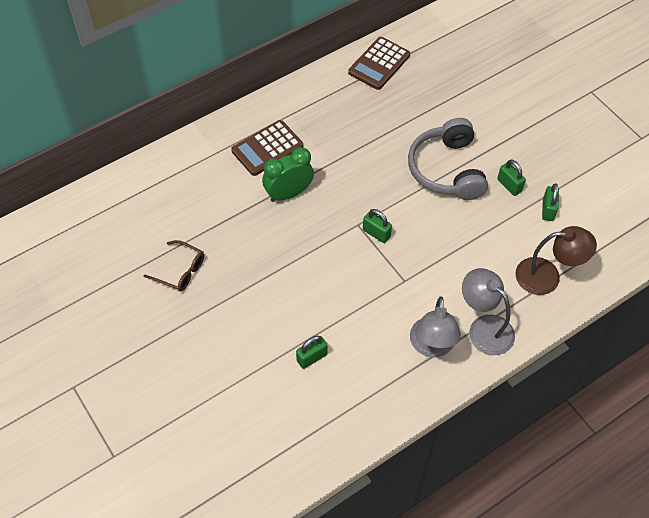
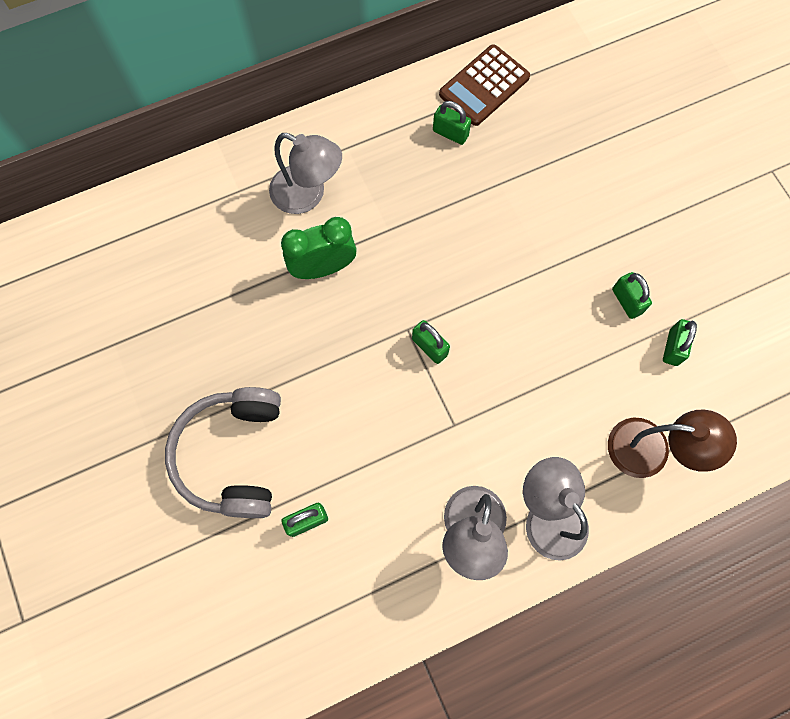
camera: 10 degrees right, 15 degrees up
brown glasses [144,240,204,291] -> none
brown calculator [231,120,303,176] -> grey lamp [269,133,342,214]
grey headphones [408,118,488,200] -> grey headphones moved to [165,387,281,518]
none -> green padlock [433,101,471,145]

